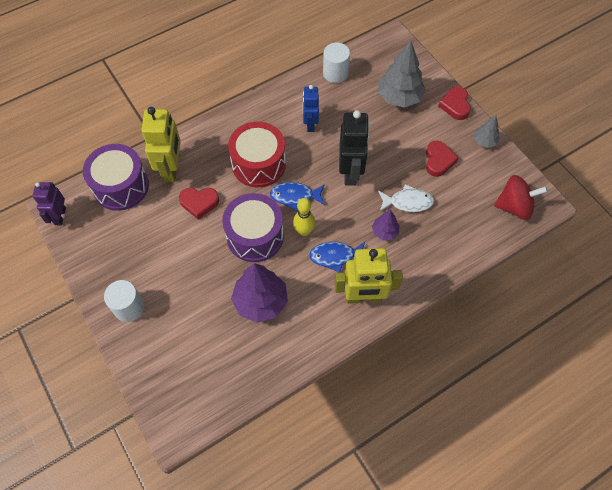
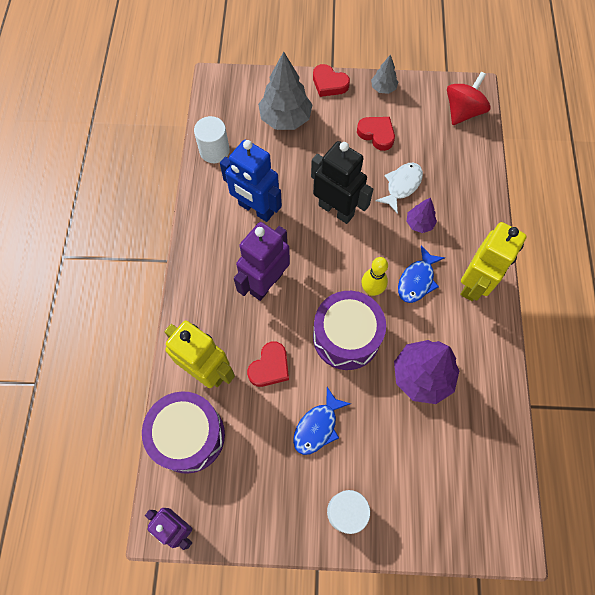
camera: 55 degrees left, 5 degrees up
red drum [228,122,286,187] -> purple robot [234,222,290,301]
blue fish [270,182,325,211] -> blue fish moved to [293,387,351,455]
blue robot [303,85,319,132] -> blue robot [220,140,282,222], size x1.59

